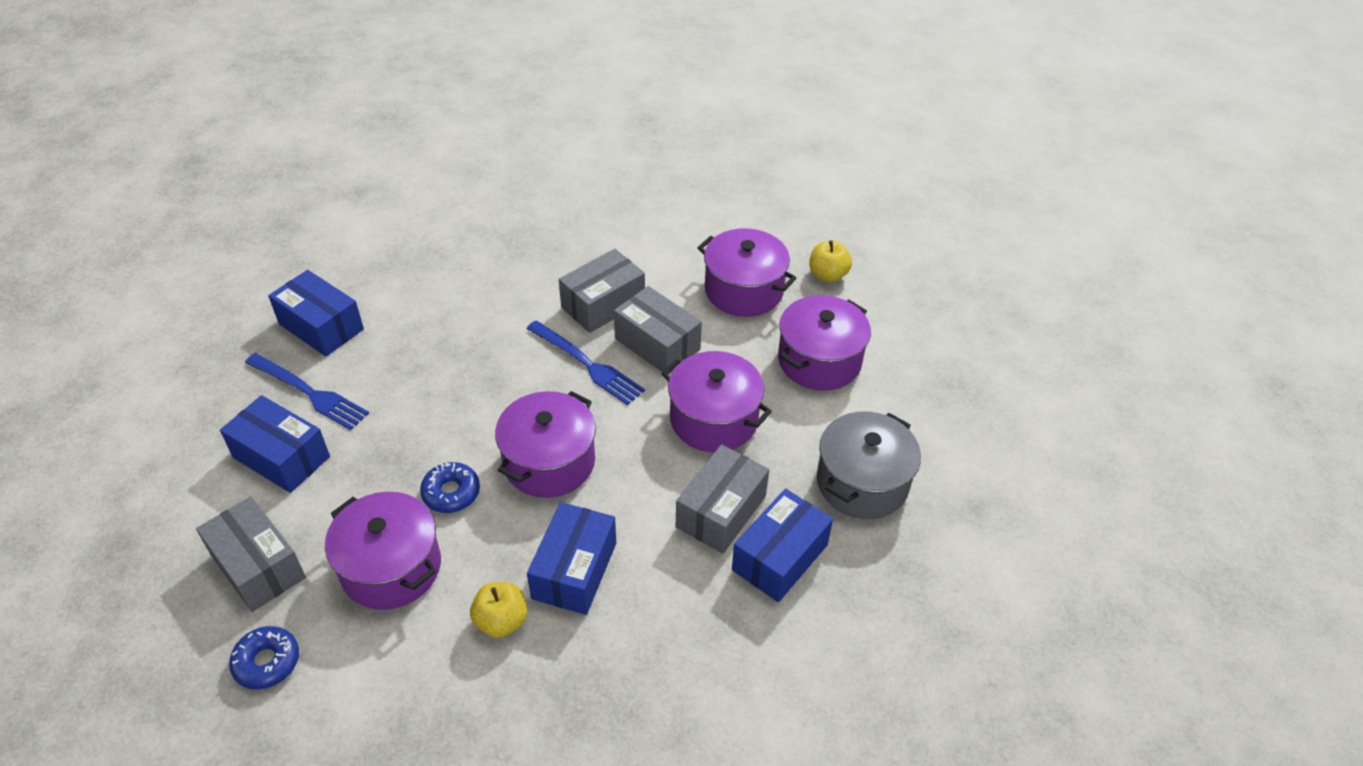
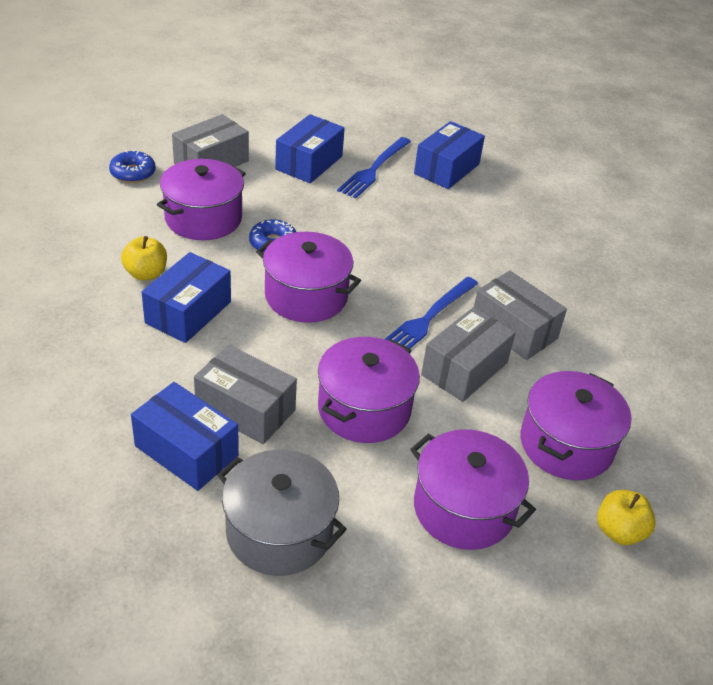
camera: 85 degrees right, 5 degrees down
blue box [527,502,616,615] -> blue box turned 75 degrees counterclockwise [141,252,231,343]

